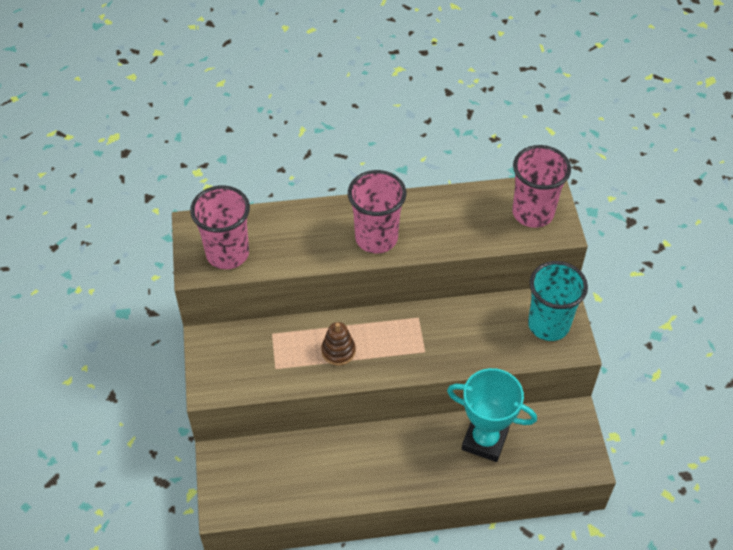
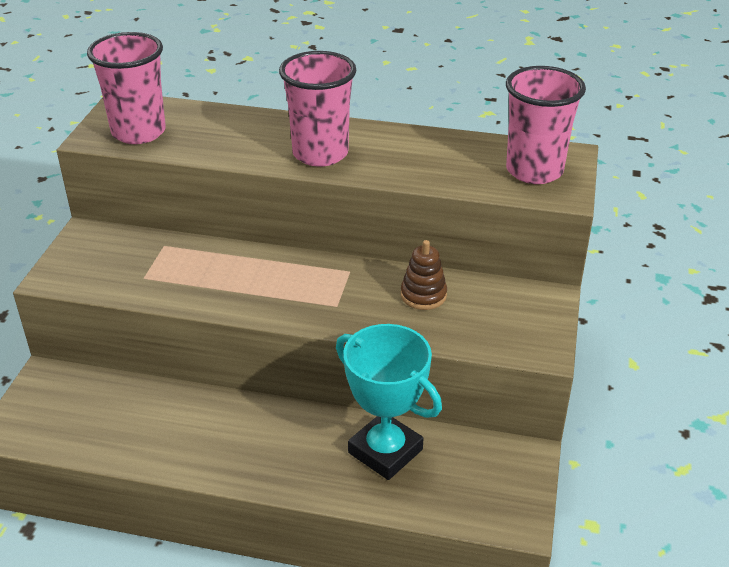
camera: 20 degrees right, 15 degrees down
brown stacking toy [321,322,356,366] -> brown stacking toy moved to [401,240,447,310]
turquoise cup [528,261,588,341] -> none

